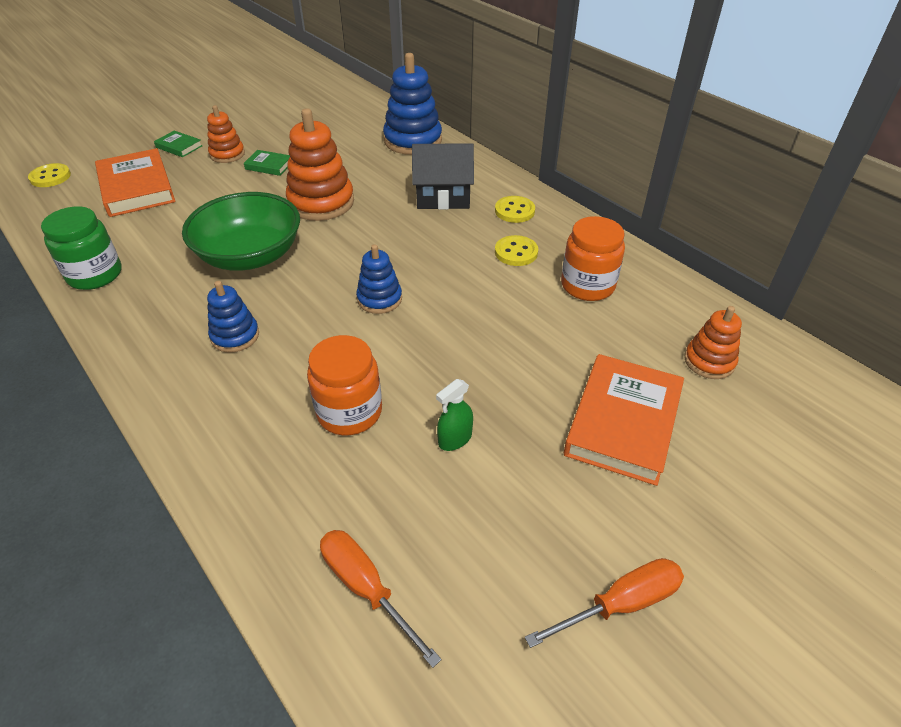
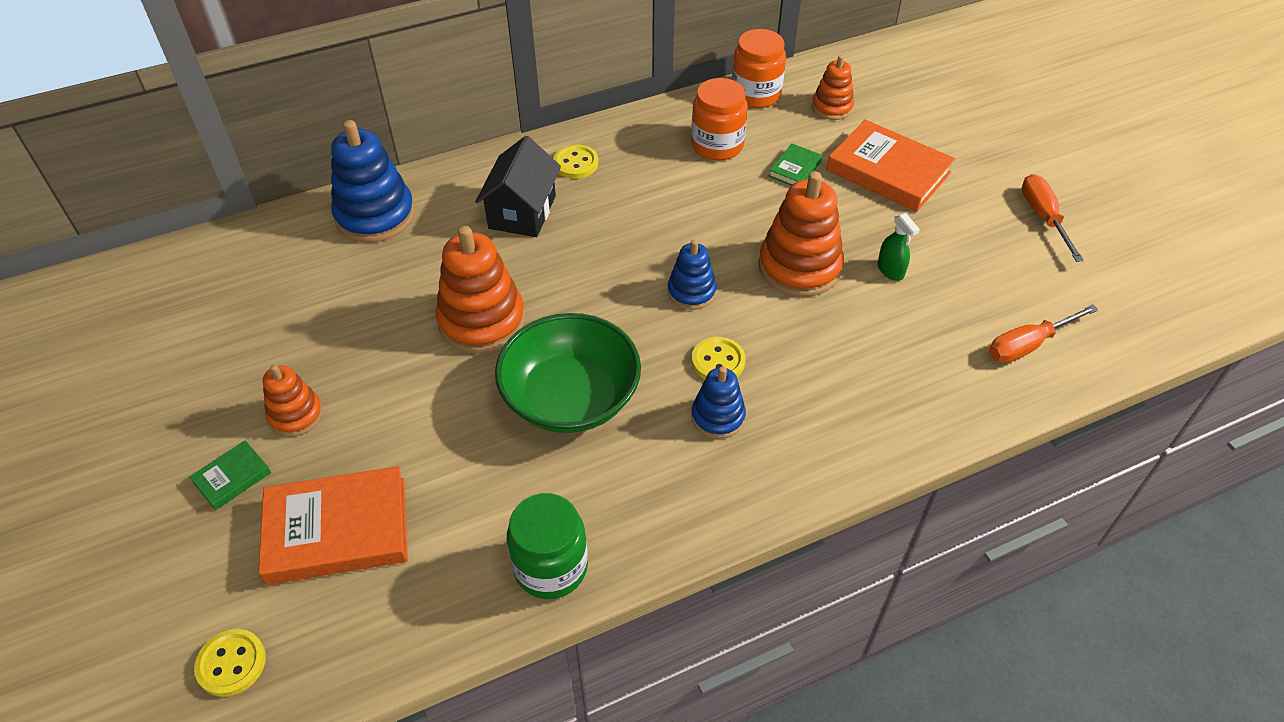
camera: 75 degrees left, 5 degrees up
green book [244,150,290,176] -> green book moved to [769,144,822,186]
orange jar [307,335,382,435] -> orange jar moved to [732,29,786,108]
yellow button [495,235,538,266] -> yellow button moved to [692,337,746,379]
none -> orange stacking toy [759,171,844,297]

